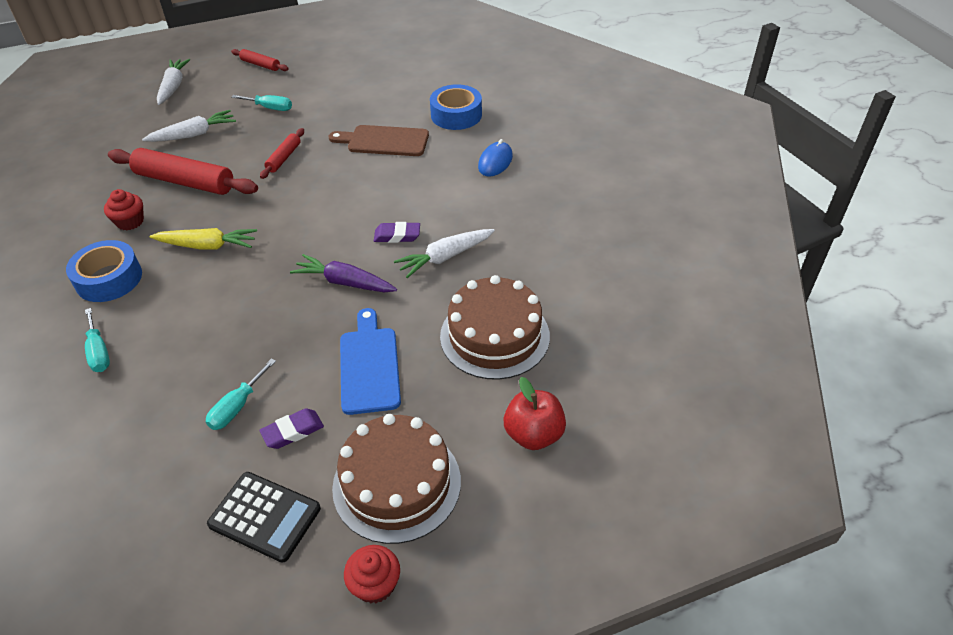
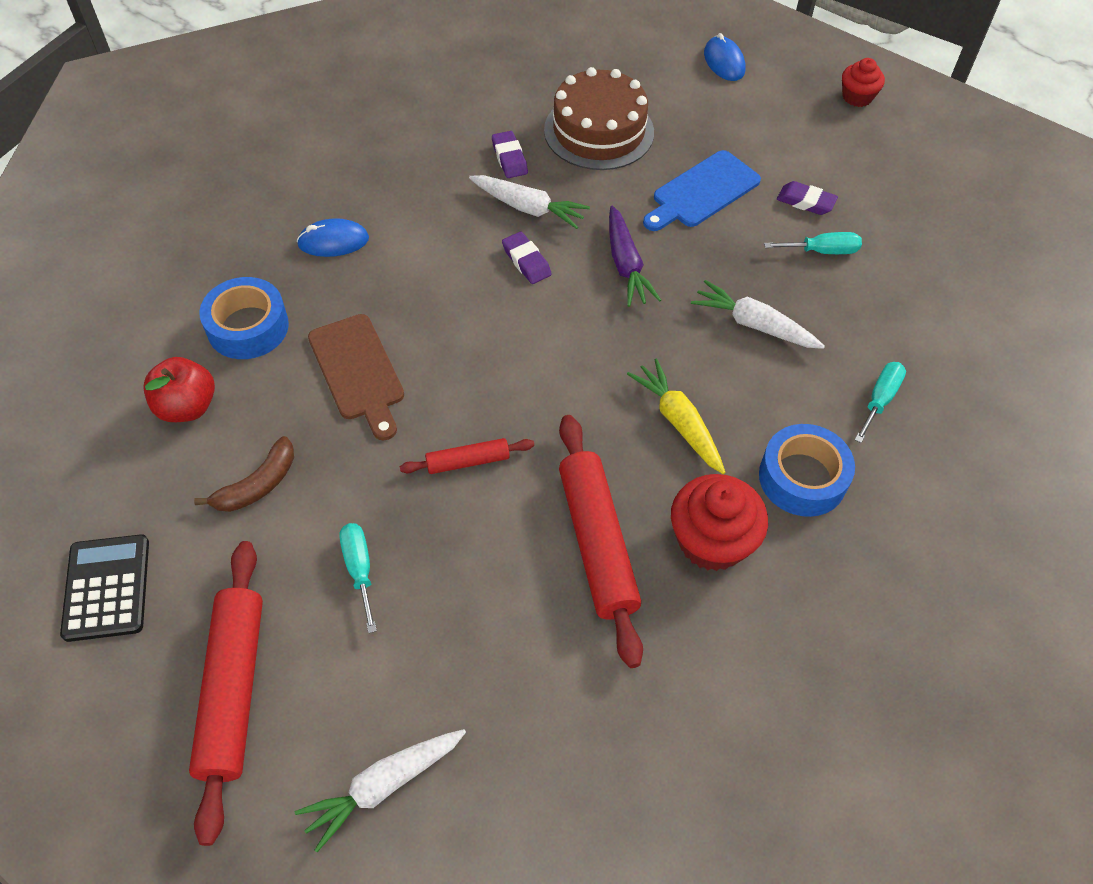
camera: 125 degrees left, 10 degrees up
red cupcake [104,189,144,231] -> red cupcake [671,474,768,571], size x1.66
white carrot [142,110,236,142] -> white carrot moved to [691,280,825,349]
black calculator [207,472,321,563] -> black calculator moved to [60,534,149,642]
red rolling pin [231,49,289,71] -> red rolling pin [189,541,263,846], size x1.97
brown cake [332,414,461,544] -> none
red apple [504,377,566,450] -> red apple moved to [143,357,215,422]
none -> brown banana [194,436,294,512]
none -> purple eraser [492,131,528,178]
none -> blue mouse [704,33,745,81]

